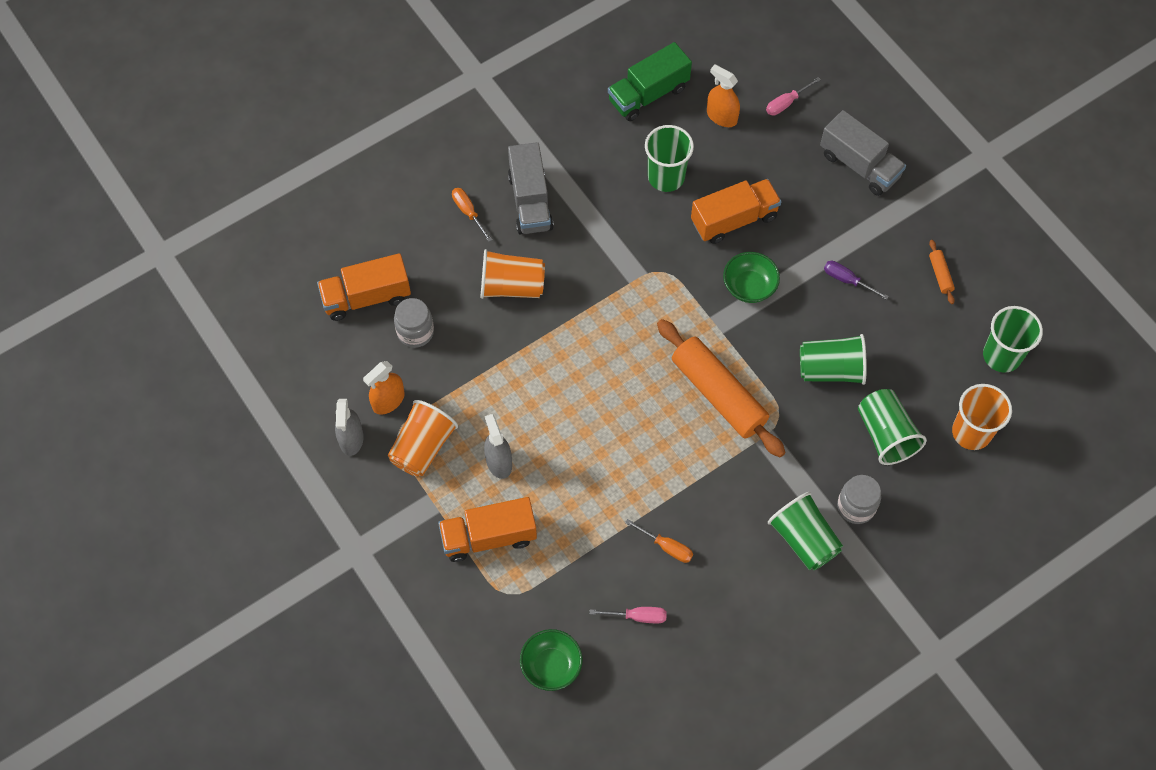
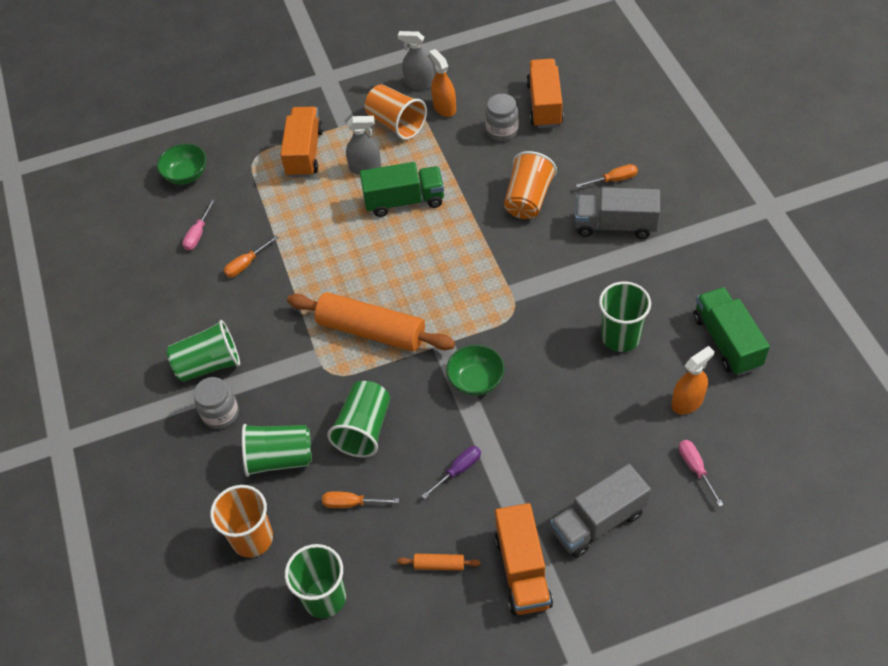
camera: 110 degrees right, 10 degrees down
orange rolling pin [657,319,786,457] -> orange rolling pin turned 45 degrees clockwise [287,292,455,351]
orange truck [691,179,781,244] -> orange truck moved to [495,503,553,615]
none -> orange screwdriver [322,491,399,508]
none -> green truck [360,162,444,217]

